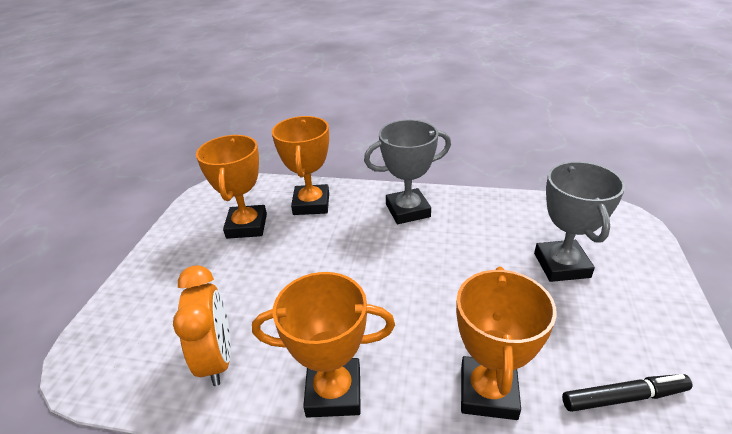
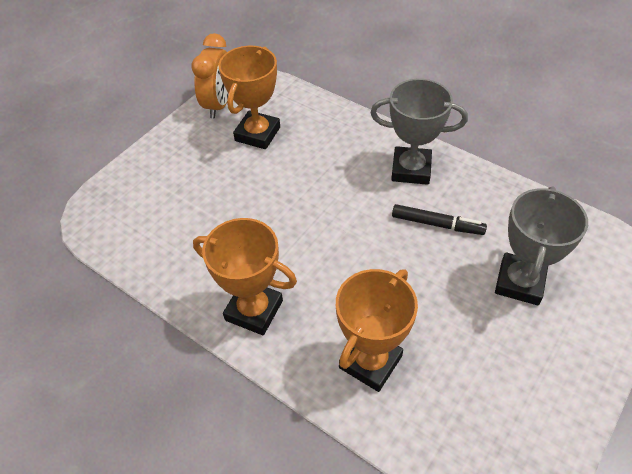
camera: 25 degrees right, 15 degrees up
orange clock [173,265,231,386] -> orange clock moved to [192,33,228,118]
orange trophy [272,116,329,215] -> none
black marker [562,374,693,412] -> black marker moved to [392,204,487,235]

